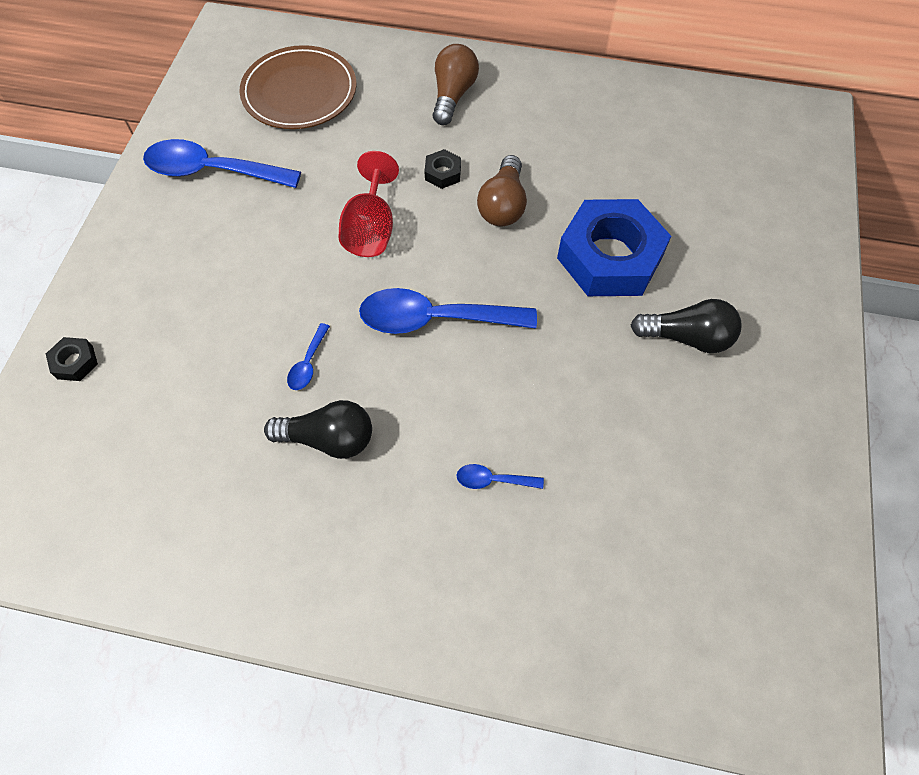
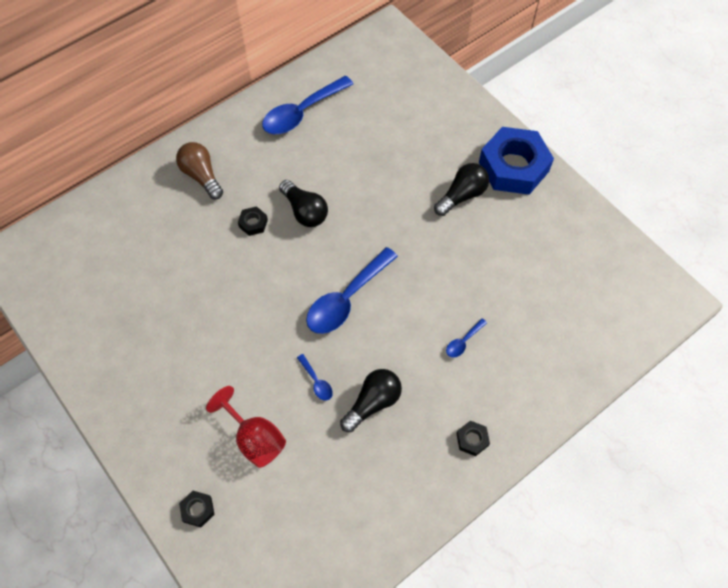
camera: 50 degrees left, 0 degrees up
blue spoon [143,139,301,188] -> blue spoon moved to [262,76,353,134]
brown plate [239,45,356,129] -> none
red goblet [338,151,399,257] -> red goblet moved to [206,386,286,468]
brown light bulb [477,155,527,227] -> black light bulb [279,180,328,227]
blue nut [557,199,671,296] -> blue nut moved to [479,127,554,195]
none -> black nut [456,421,490,456]

